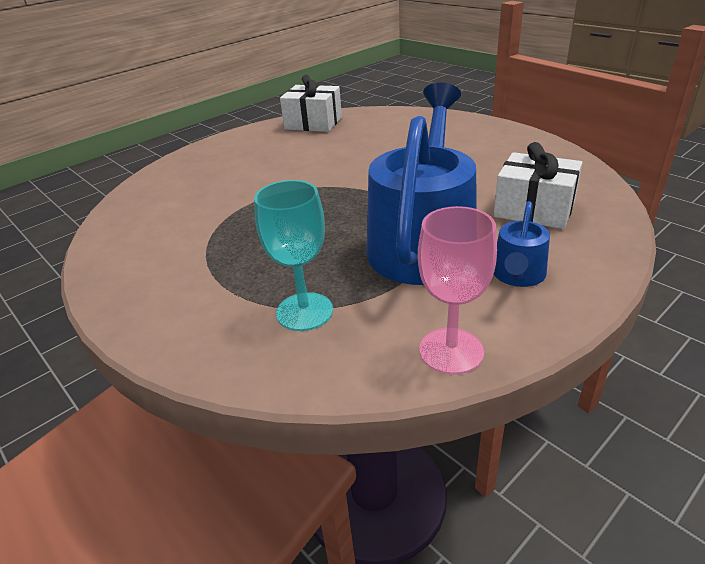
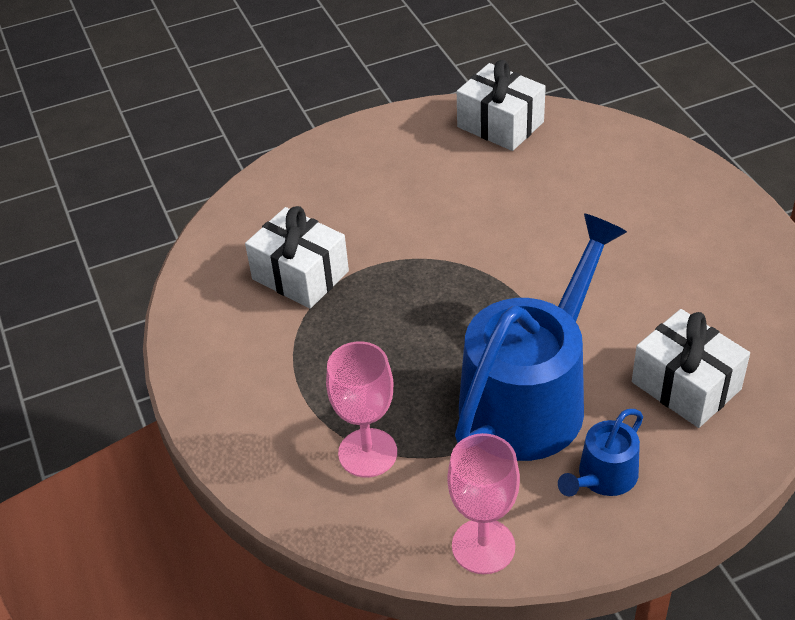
camera: 20 degrees right, 10 degrees up
turquoise goblet [254,180,333,331] -> pink goblet [326,342,397,477]
none -> white gift [245,206,349,309]

